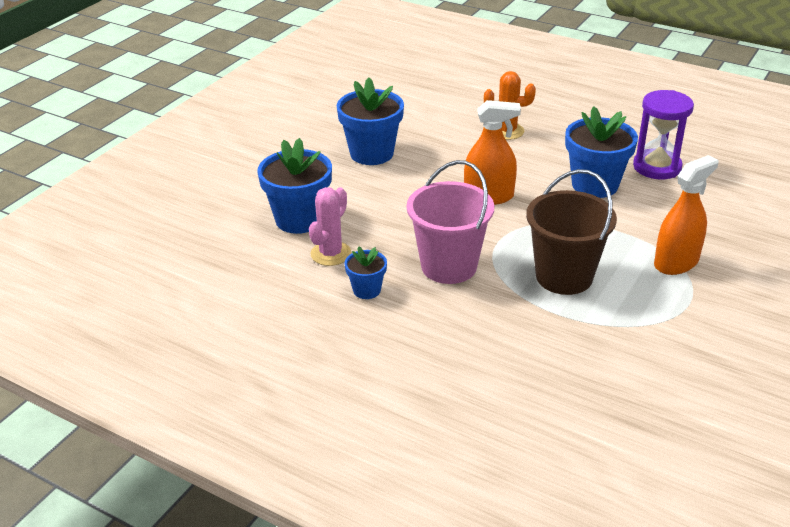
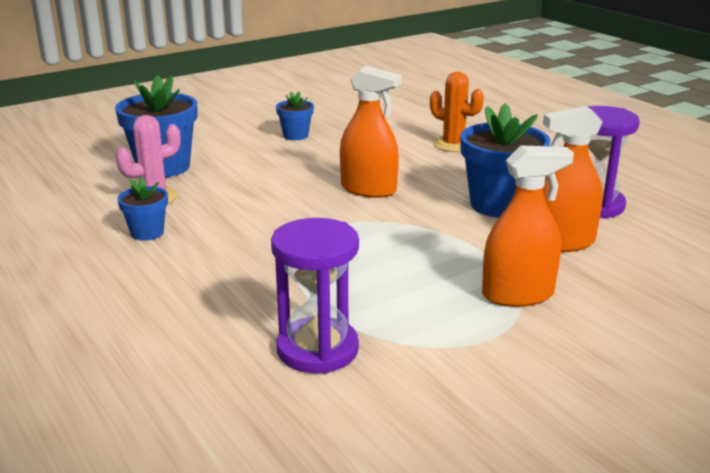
camera: 25 degrees right, 10 degrees down
blue flower pot [336,78,404,165] -> blue flower pot [276,92,314,140], size x0.53
pink bucket [407,160,494,284] -> none
brown bucket [526,169,617,295] -> none
none -> purple hourglass [271,218,359,374]
none -> orange spray bottle [543,106,603,252]

